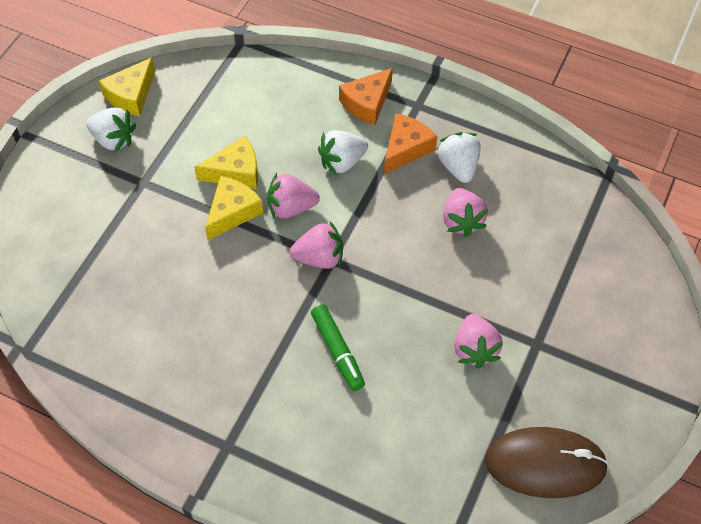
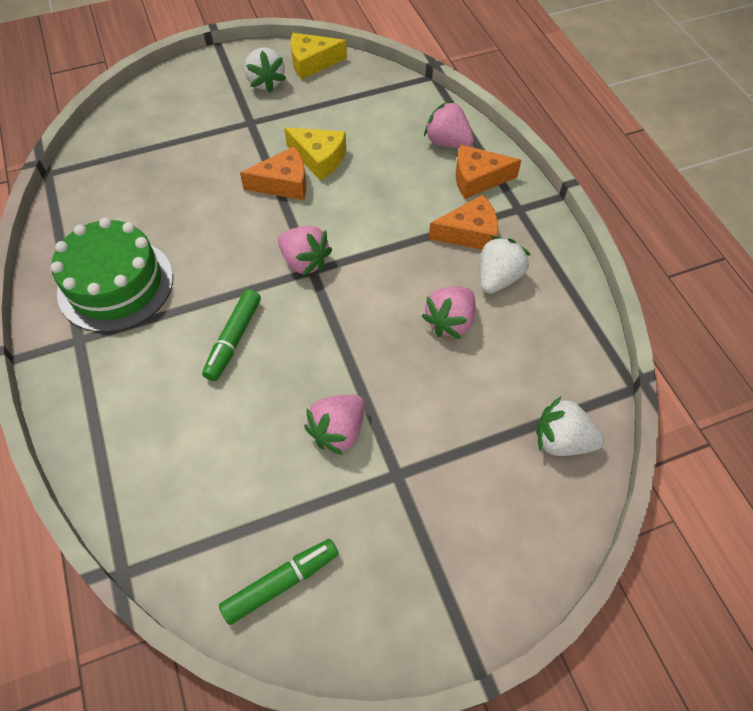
camera: 45 degrees right, 0 degrees up
yellow cheese [205,176,263,240] -> orange cheese [240,146,306,200]
pink strawberry [267,173,320,219] -> pink strawberry moved to [424,101,474,148]
white strawberry [318,130,368,175] -> white strawberry moved to [536,396,604,456]
brown mouse [485,427,609,498] -> green marker [219,539,339,625]
none -> green cake [51,217,173,332]

